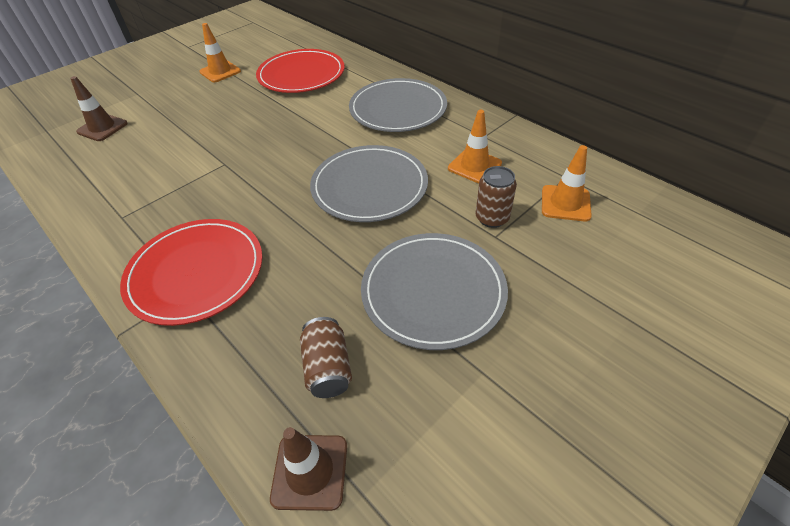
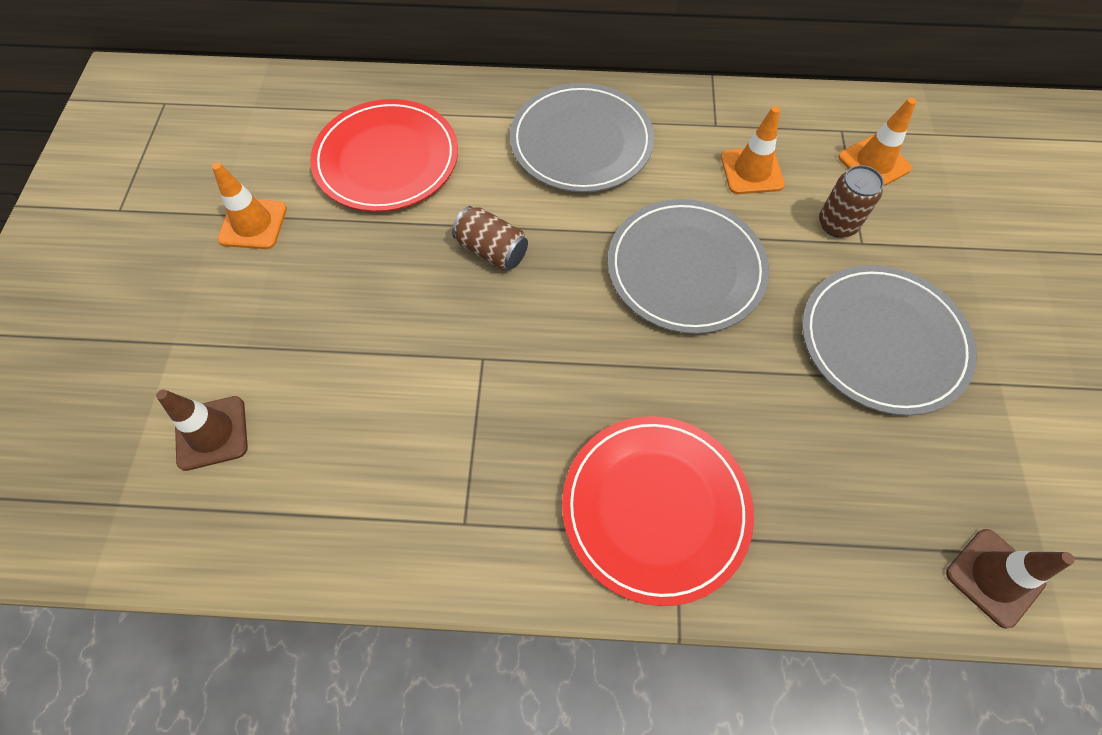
camera: 45 degrees left, 15 degrees up
brown can [300,317,352,398] -> brown can moved to [452,206,528,270]

